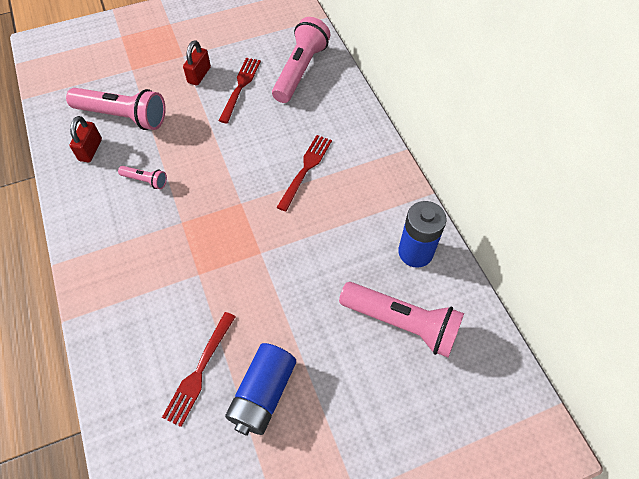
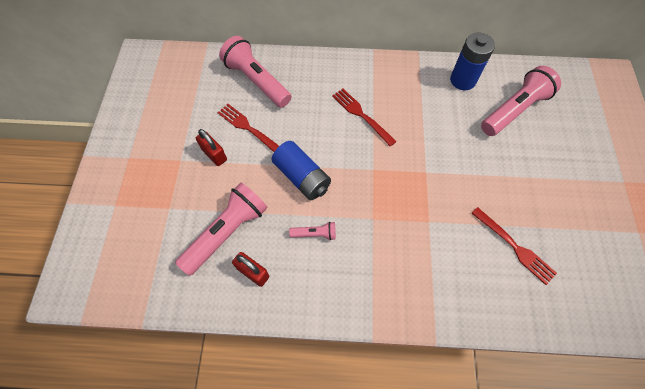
camera: 65 degrees left, 5 degrees up
pink flashlight [118,166,167,189] -> pink flashlight turned 45 degrees clockwise [289,222,336,240]
blue battery [225,343,296,436] -> blue battery moved to [272,141,331,200]

